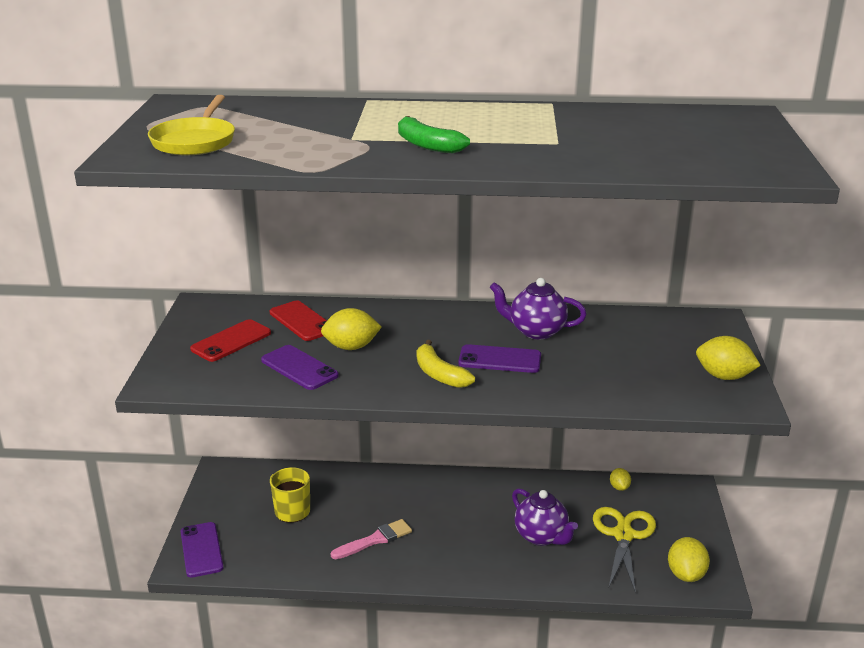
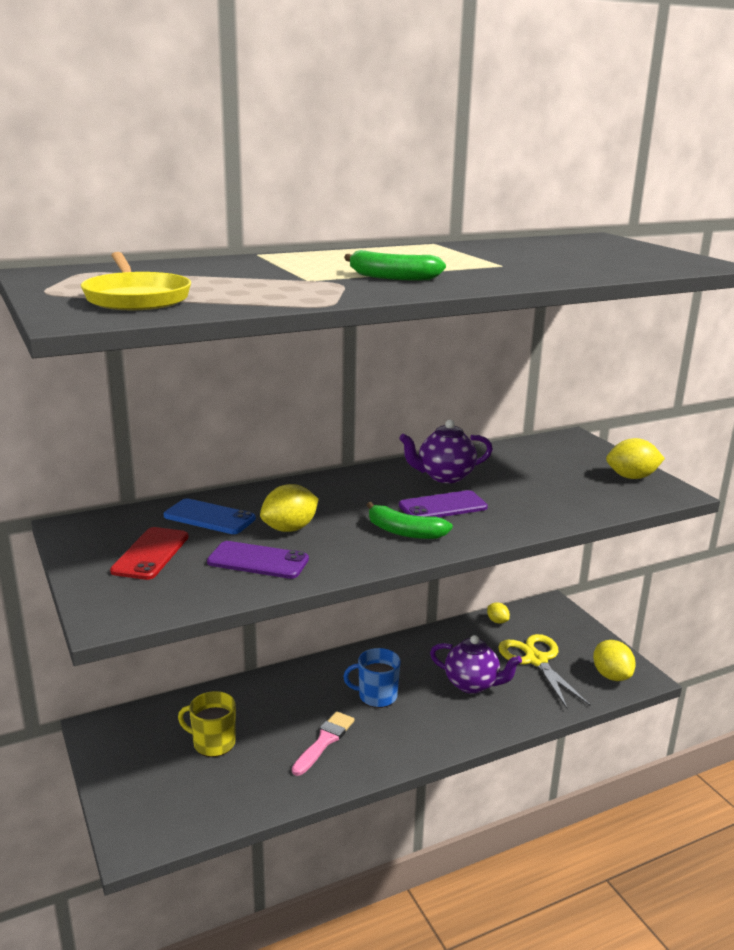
camera: 30 degrees left, 5 degrees down
purple phone [181,522,223,578] -> none
red phone [270,300,327,341] -> blue phone [164,498,256,534]
yellow banana [417,340,475,388] -> green banana [367,502,453,539]
none -> blue mug [344,648,401,708]

